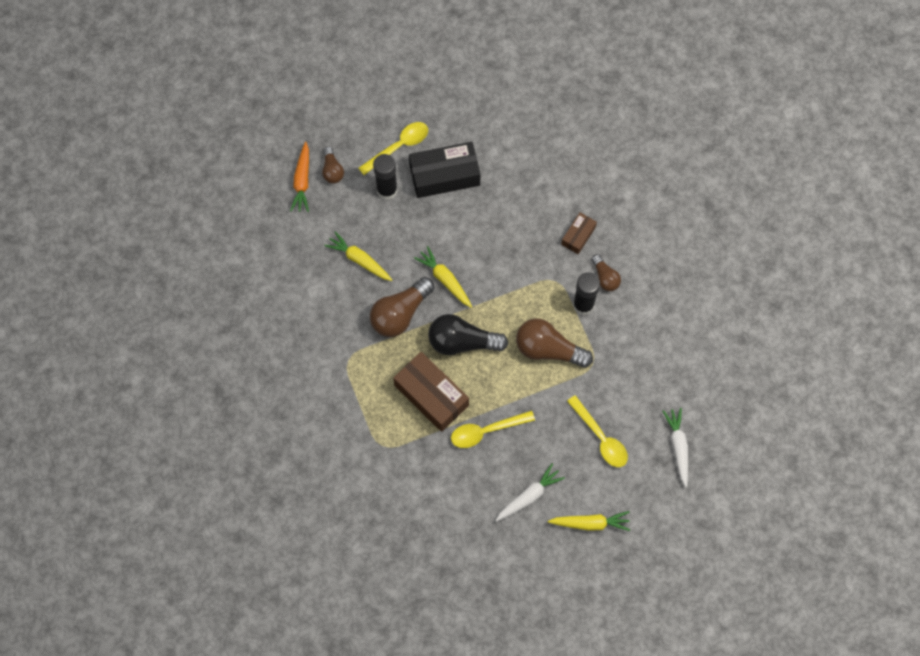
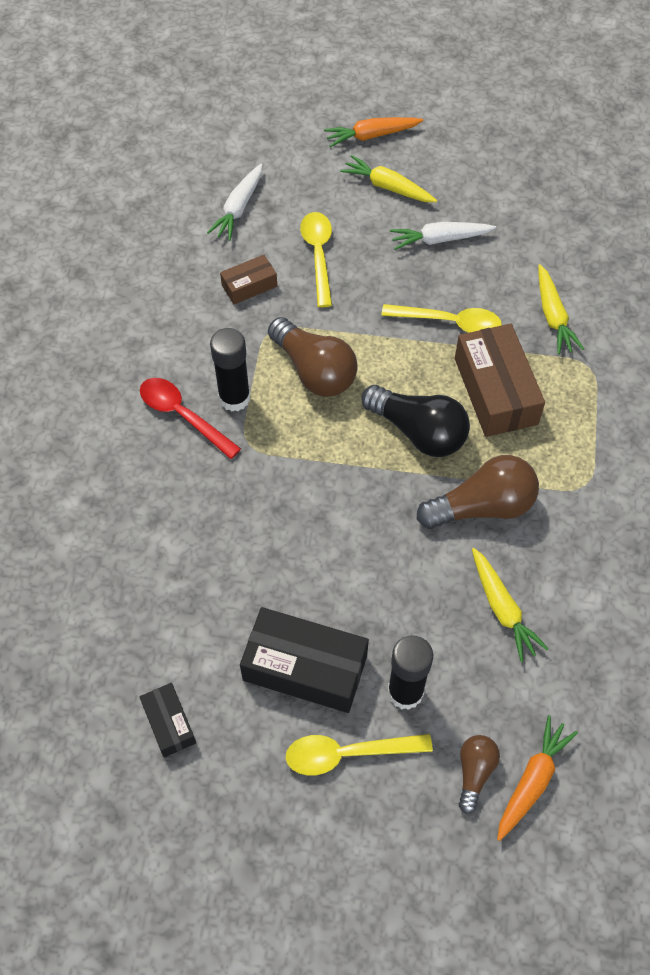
camera: 150 degrees left, 10 degrees down
yellow carrot [414,246,472,308] -> yellow carrot moved to [538,264,584,354]
brown box [561,212,597,254] -> brown box moved to [220,255,277,304]
brown light bulb [592,255,621,291] -> red spoon [140,378,241,459]
none -> black box [139,683,196,757]
none -> orange carrot [324,117,423,147]

